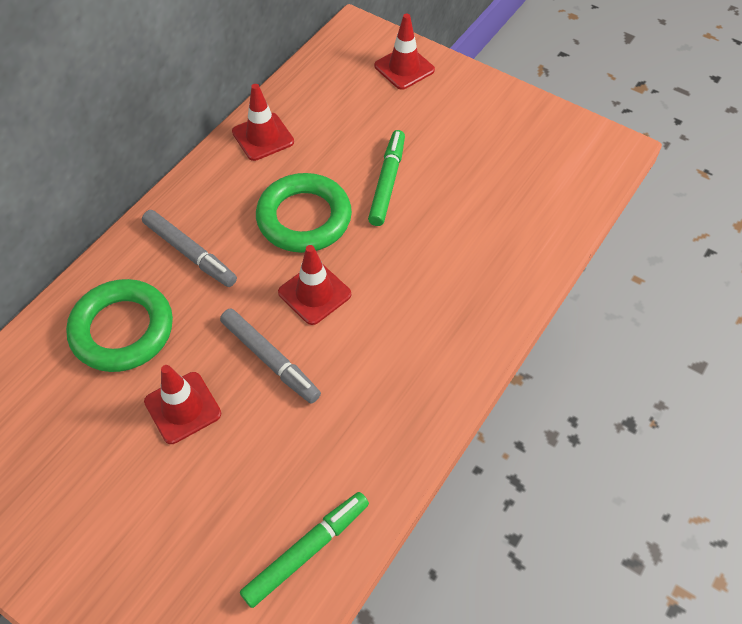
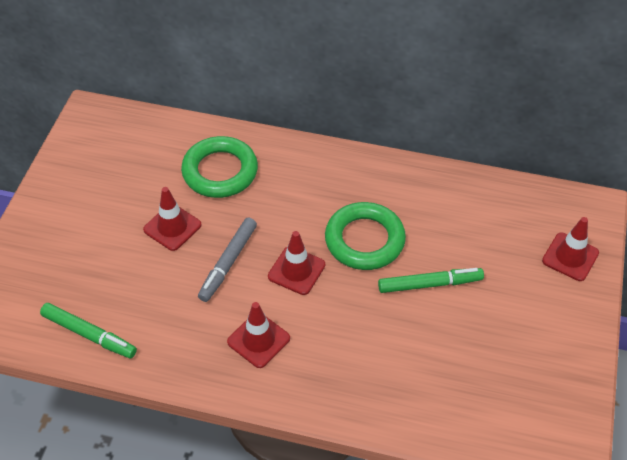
camera: 70 degrees right, 5 degrees down
grey marker [142,210,237,287] -> none
red traffic cone [232,84,294,161] -> red traffic cone moved to [227,302,290,368]

